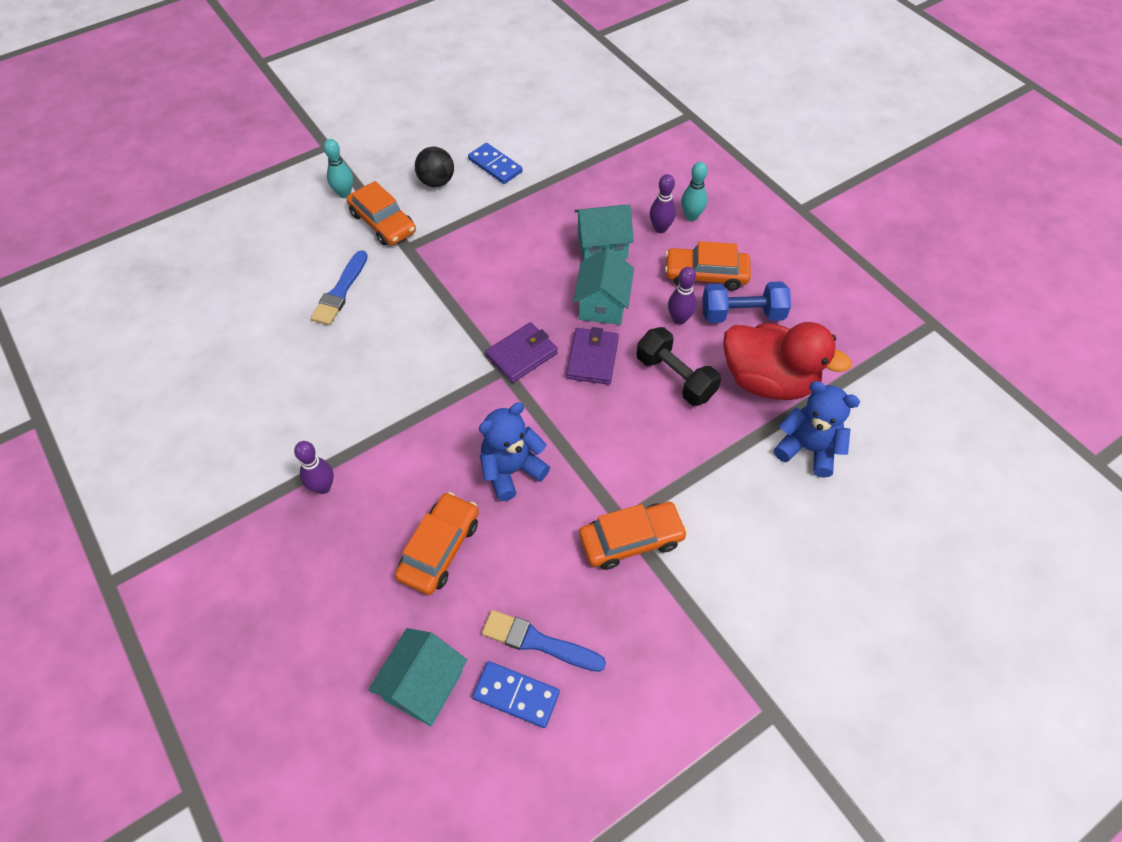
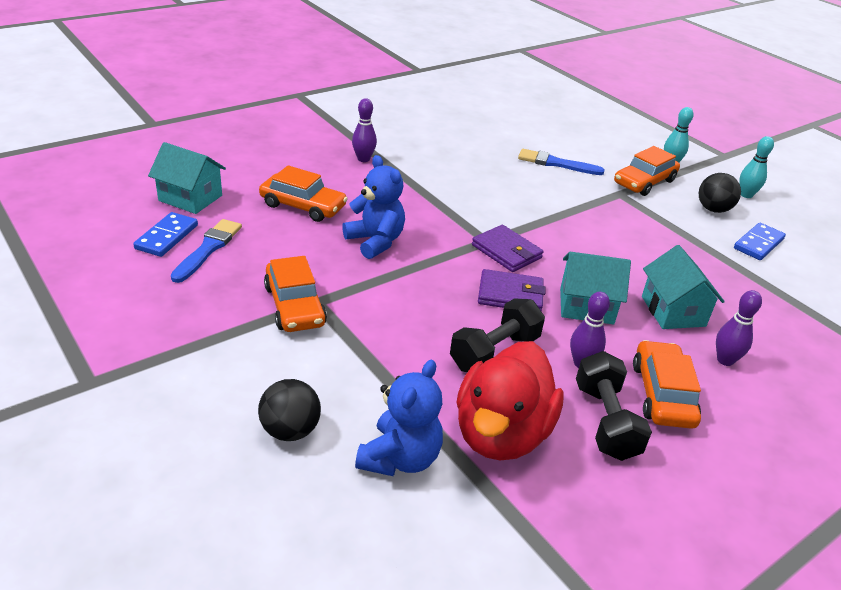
camera: 85 degrees right, 20 degrees down
turquoise bowling pin [681,162,708,221] -> turquoise bowling pin moved to [740,136,774,198]
blue dumbbell [702,281,791,323] -> black dumbbell [576,351,652,461]
none -> black ball [258,379,321,441]

